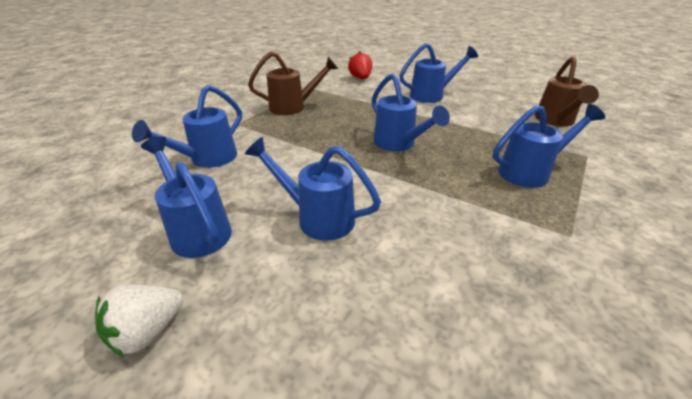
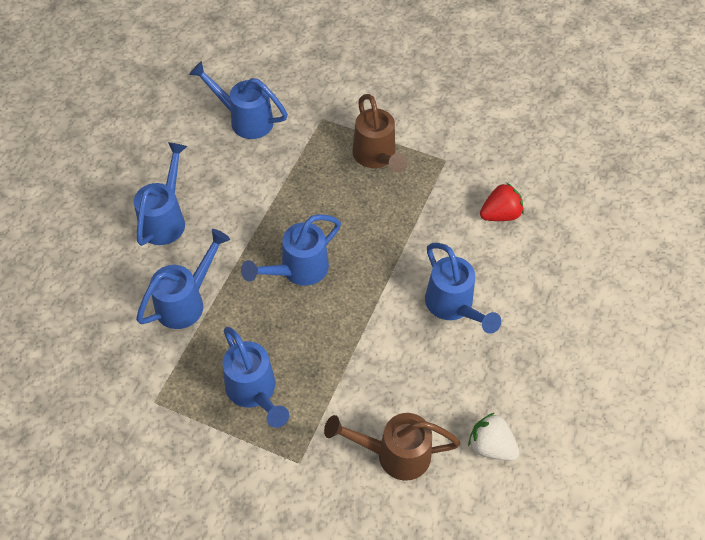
camera: 80 degrees right, 20 degrees up
white strawberry [95,285,183,357] -> white strawberry moved to [468,413,519,461]
blue watering can [141,136,232,258] -> blue watering can moved to [136,229,230,329]

